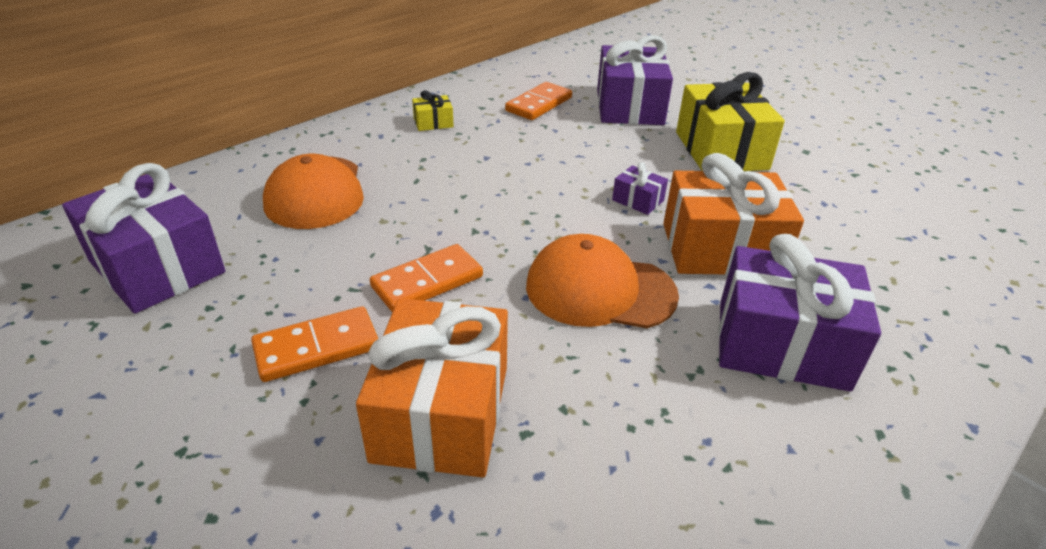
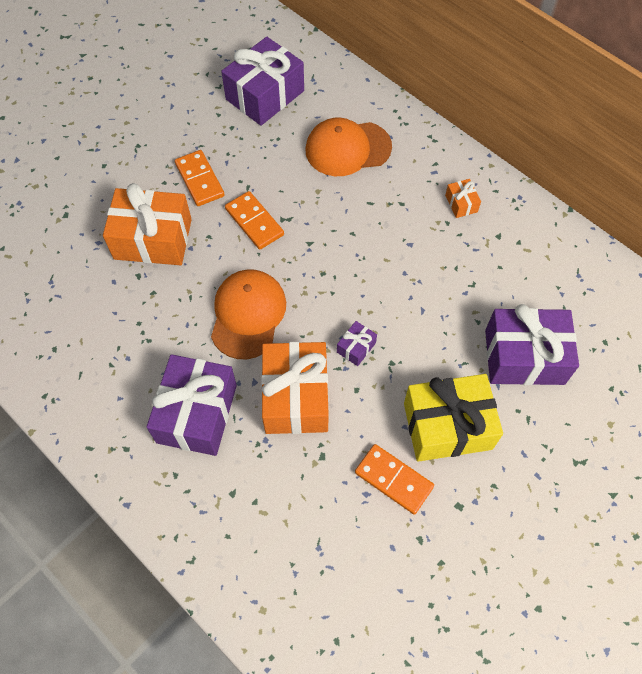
camera: 90 degrees right, 25 degrees up
yellow gift [412,90,454,131] -> orange gift [445,179,481,218]
orange domino [505,82,572,120] -> orange domino moved to [355,444,434,514]

